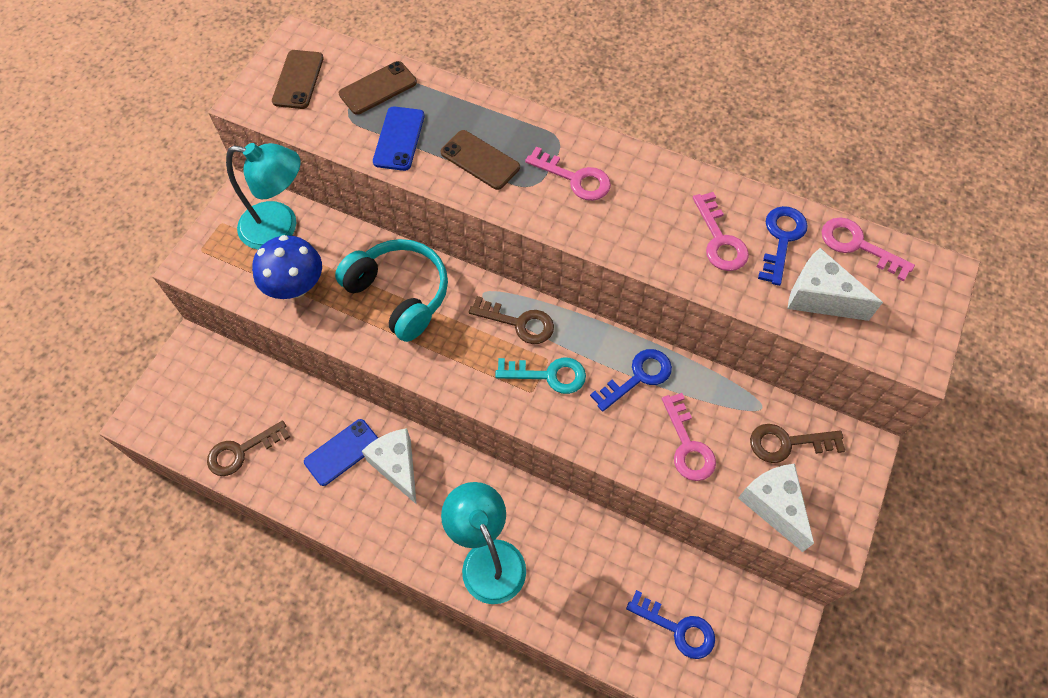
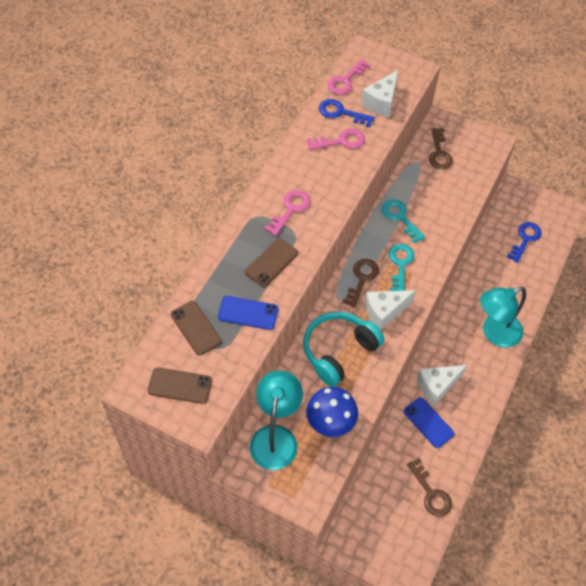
camera: 90 degrees left, 5 degrees down
blue key [590,349,672,412] -> turquoise key [382,200,425,243]
pink key [662,393,716,481] -> none
white cheese [738,464,814,552] -> white cheese moved to [364,290,416,330]

